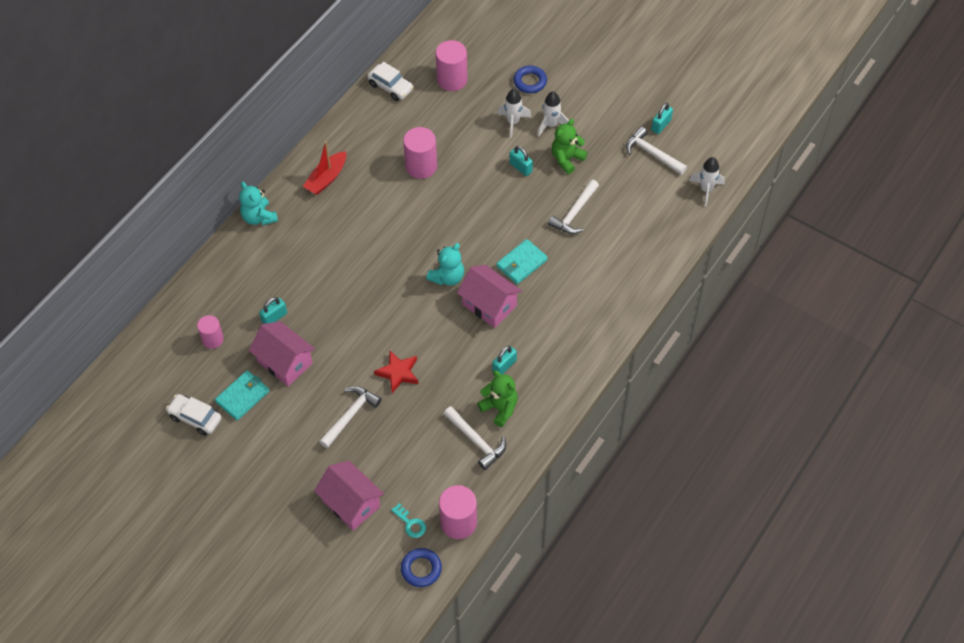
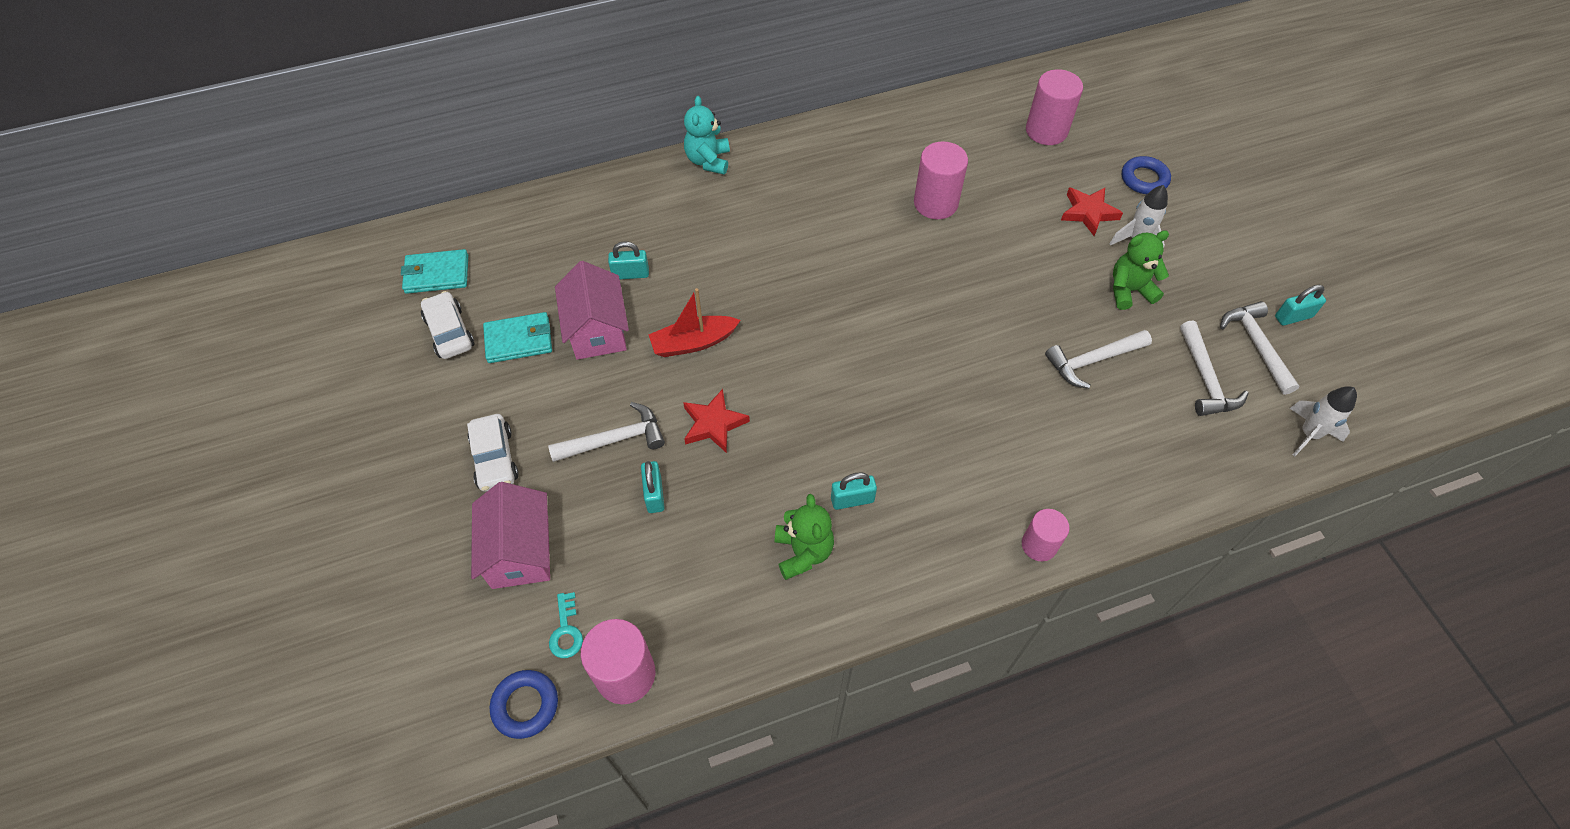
camera: 35 degrees right, 0 degrees up
pink cylinder [197,315,224,349] -> pink cylinder moved to [1022,509,1069,561]
red boat [303,141,346,195] -> red boat moved to [648,288,741,357]
white car [367,62,414,101] -> white car moved to [467,414,519,491]
turquoise teddy bear [426,243,464,286] -> none
white hammer [444,406,506,470] -> white hammer moved to [1180,321,1249,416]
pink house [457,265,522,328] -> none
white rocket [497,89,531,138] -> red star [1061,187,1123,236]
turquoise wallet [497,239,548,284] -> turquoise wallet moved to [401,249,468,294]
turquoise padlock [509,146,533,176] -> turquoise padlock moved to [641,461,665,513]

